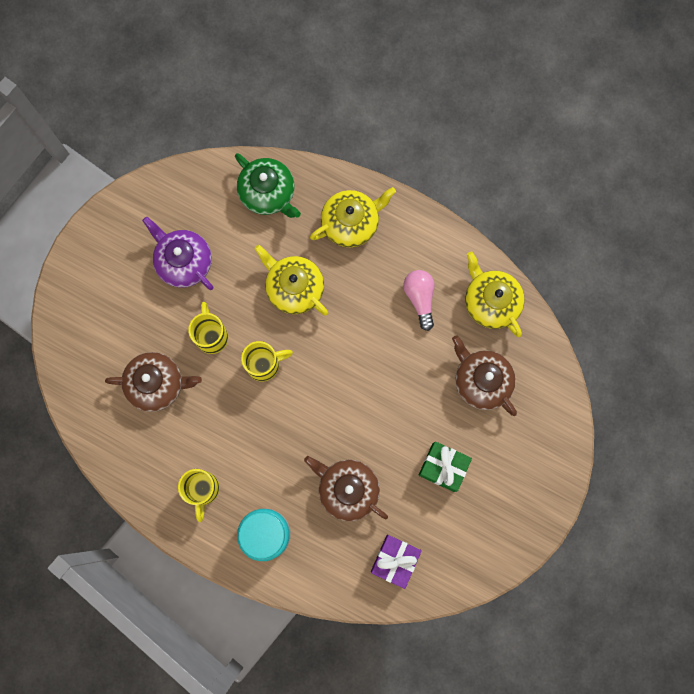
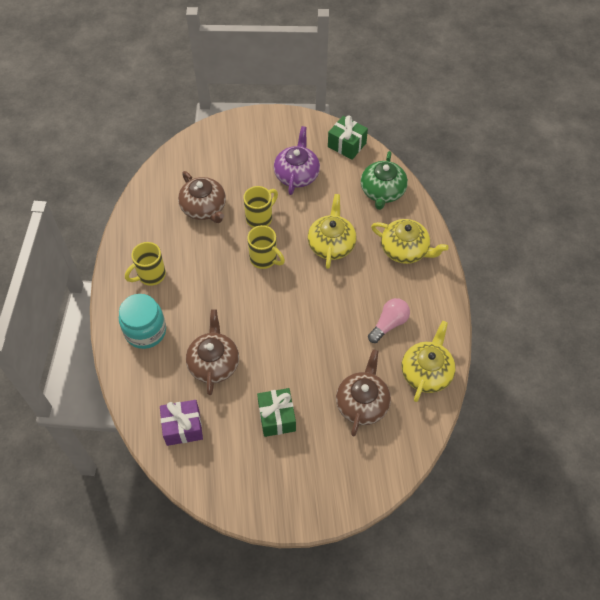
camera: 55 degrees right, 20 degrees down
none -> green gift [328,115,368,160]

